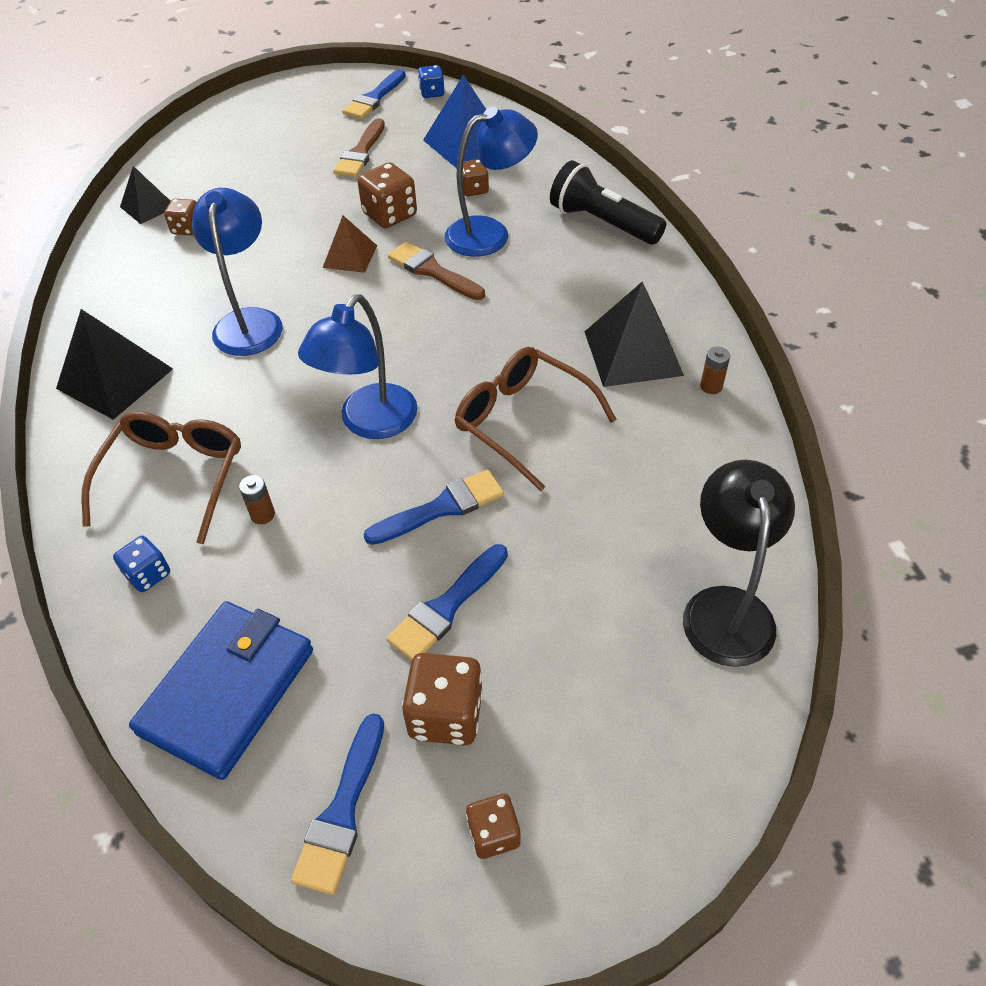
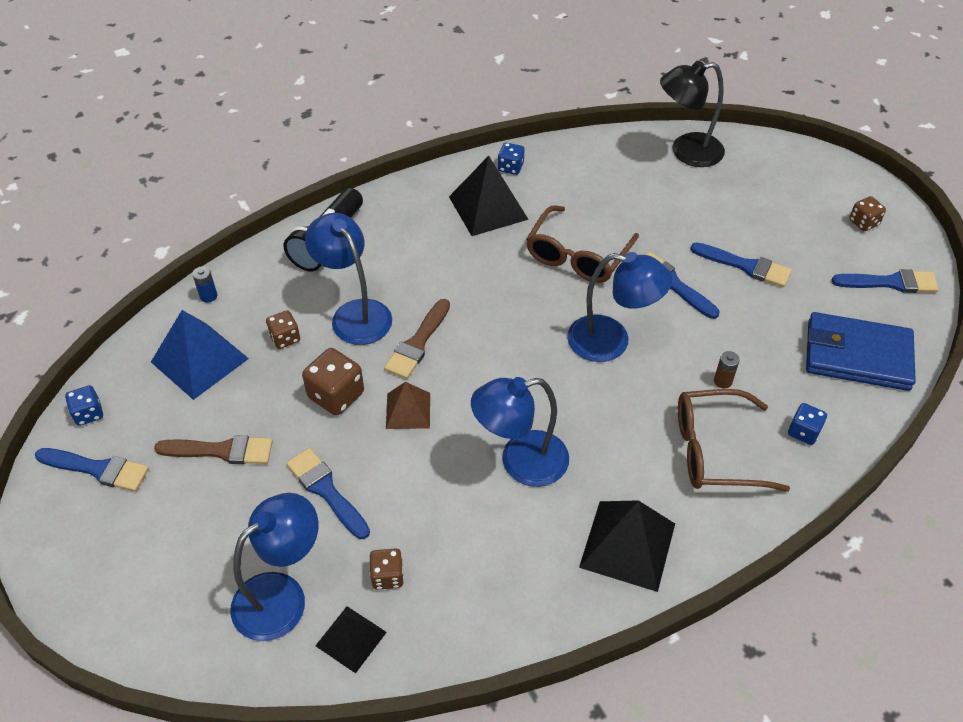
camera: 105 degrees left, 0 degrees up
brown dice [402,653,483,745] -> none
brown battery [700,347,730,394] -> blue dice [498,143,524,175]
none -> blue battery [192,266,217,303]
none -> blue lamp [230,493,319,641]
none -> blue brush [286,448,370,539]

